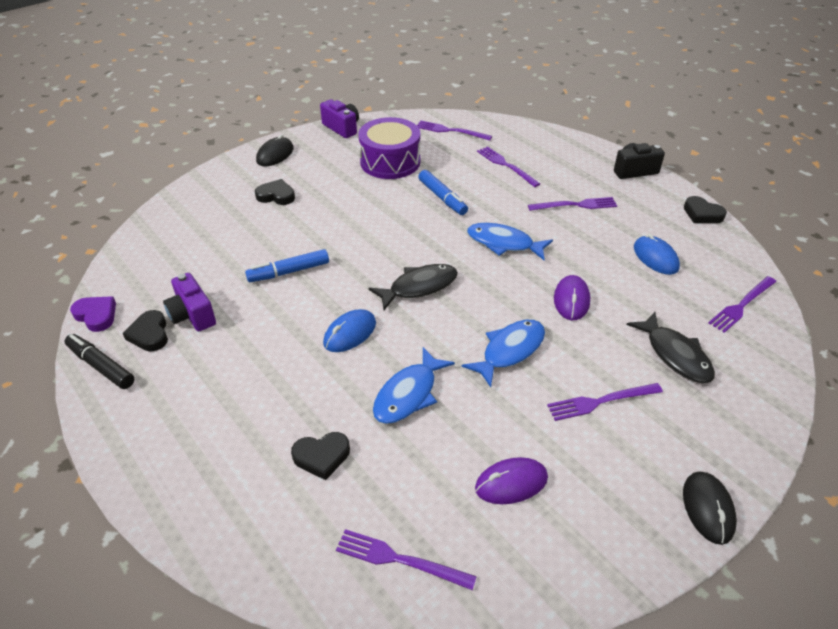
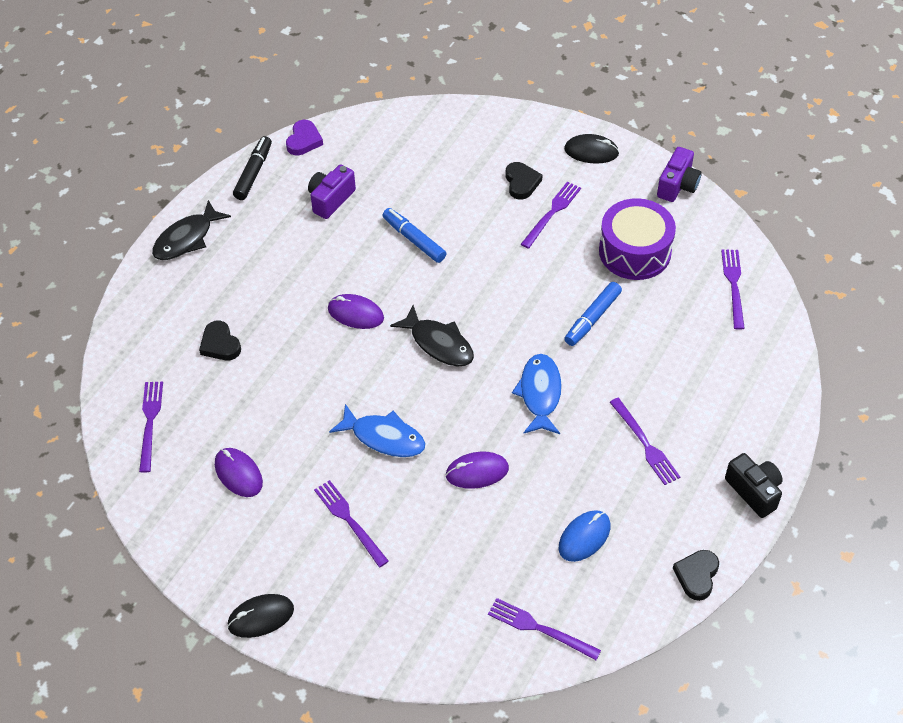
camera: 70 degrees right, 10 degrees up
black heart [123,310,168,351] -> none
blue mouse [323,309,376,352] -> purple mouse [328,294,384,329]
blue fish [373,347,455,424] -> none
purple fork [477,146,540,187] -> purple fork moved to [521,182,581,249]
black fish [627,312,715,383] -> black fish moved to [152,200,231,260]

